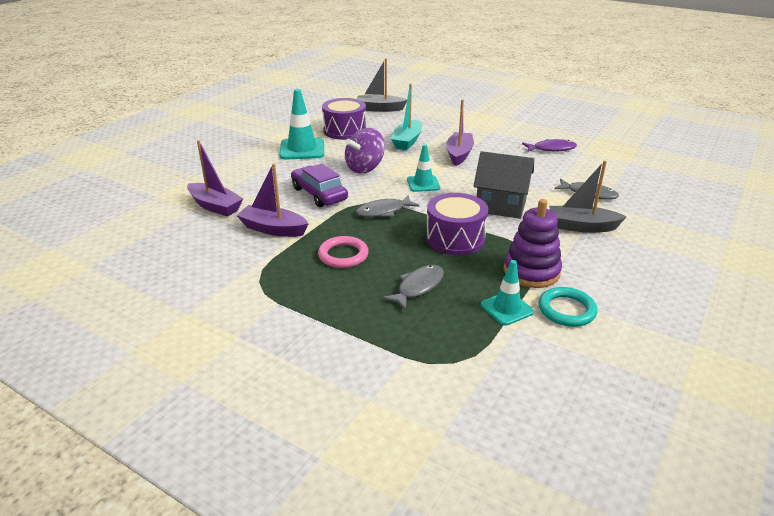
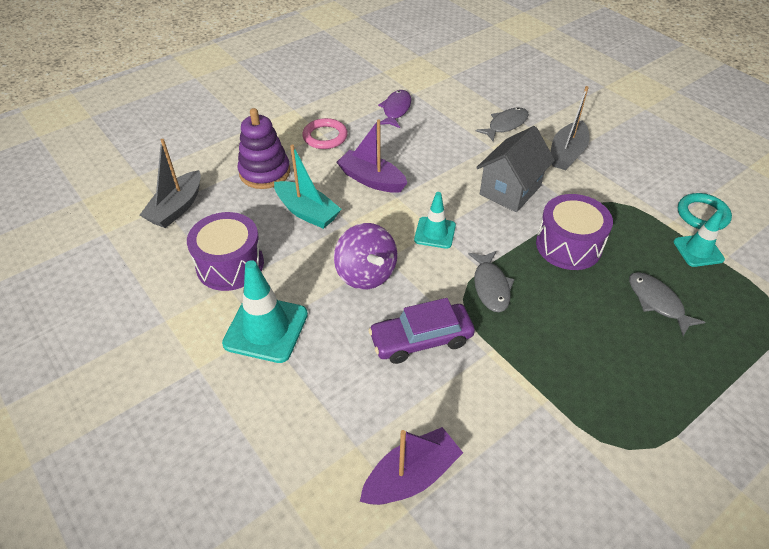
camera: 70 degrees left, 15 degrees up
purple boat [236,164,309,237] -> none
pink ring [318,236,369,268] -> pink ring moved to [303,118,348,149]
purple stacking toy [504,199,562,288] -> purple stacking toy moved to [238,108,290,189]

